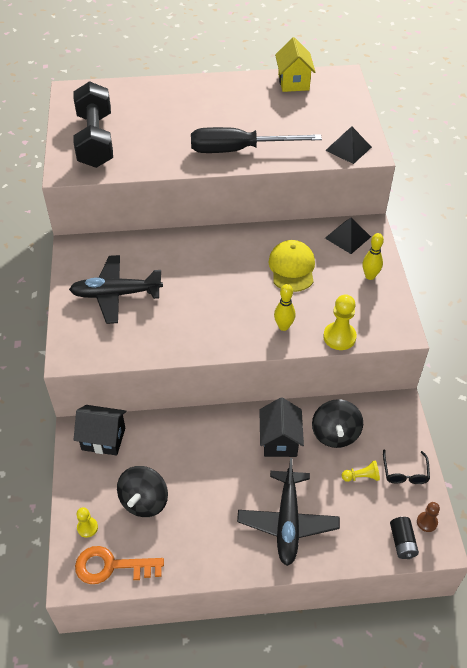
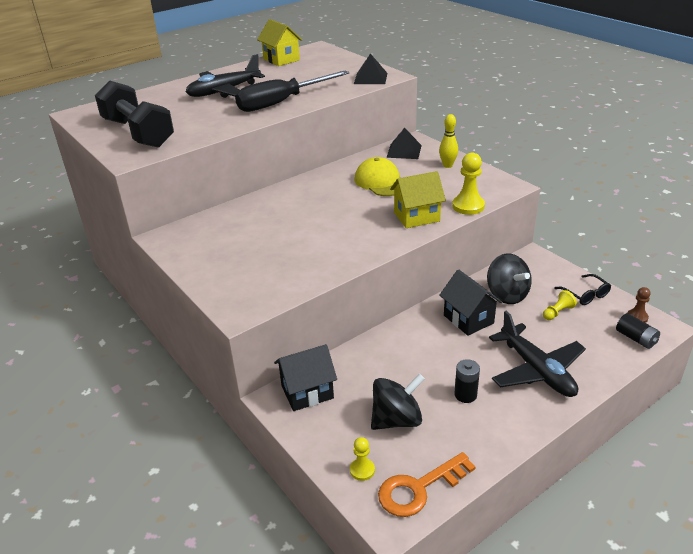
camera: 30 degrees left, 15 degrees down
black plane [69,255,163,324] -> black plane moved to [186,54,265,98]
black spinning top [117,466,168,517] -> black spinning top turned 105 degrees counterclockwise [371,374,425,430]
yellow bowling pin [274,284,295,331] -> yellow house [390,171,446,228]
none -> black battery [454,359,480,403]

